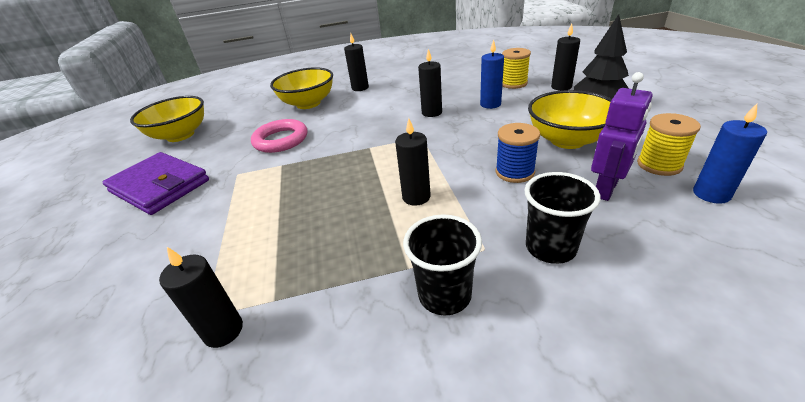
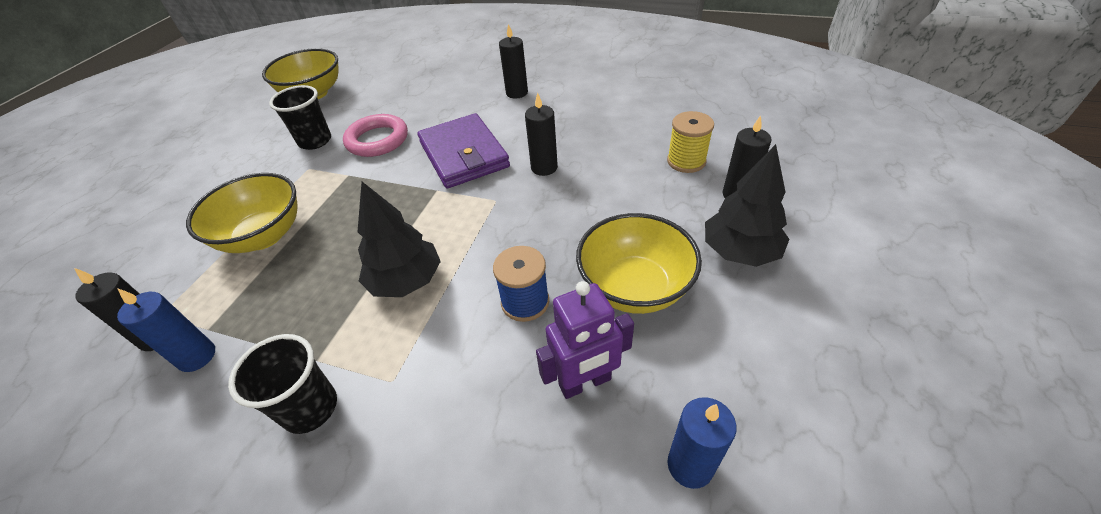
camera: 30 degrees right, 10 degrees up
purple wallet [103,152,209,215] -> purple wallet moved to [418,113,510,188]
yellow bowl [270,67,333,109] -> yellow bowl moved to [186,173,298,253]
black candle [395,118,431,206] -> black tree [357,182,441,297]
blue candle [480,40,504,109] -> blue candle moved to [117,288,215,372]
black cup [524,172,601,264] -> black cup moved to [269,85,331,150]
yellow spool [637,113,701,176] -> none

